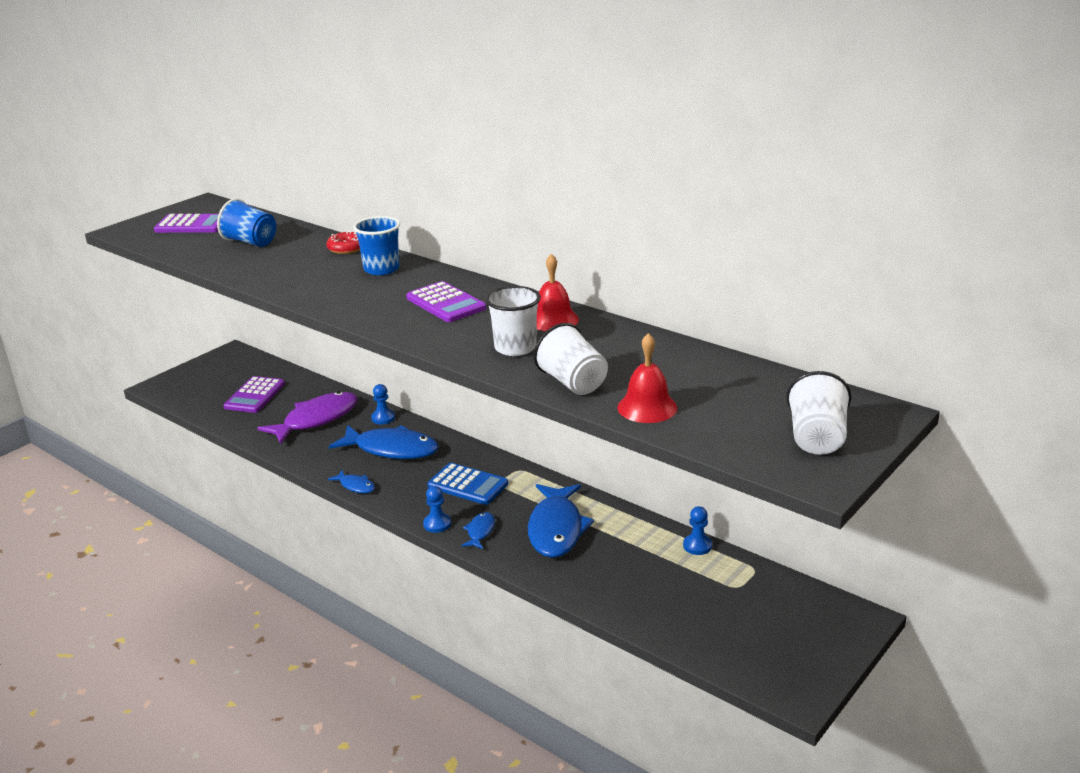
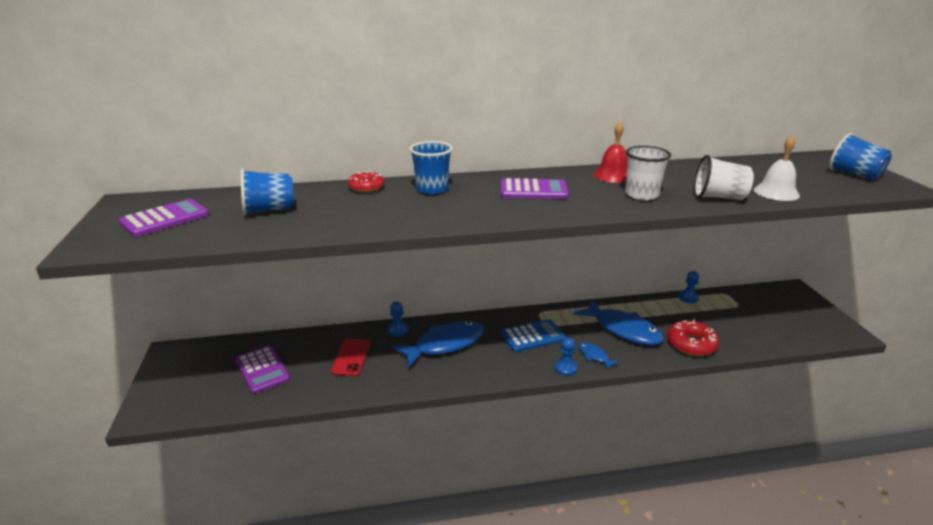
camera: 50 degrees left, 0 degrees up
purple fish [257,391,358,444] -> red phone [331,339,370,376]
blue fish [328,470,375,493] -> none
red bell [618,333,677,423] -> white bell [754,136,800,201]
white cup [786,371,851,455] -> blue cup [829,133,892,180]
none -> red donut [667,319,720,356]

